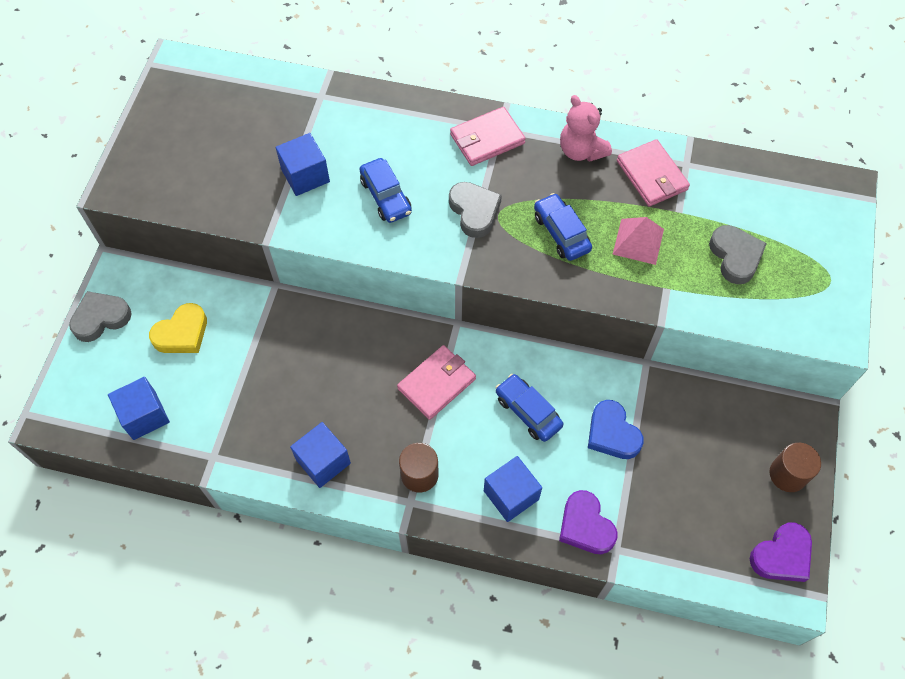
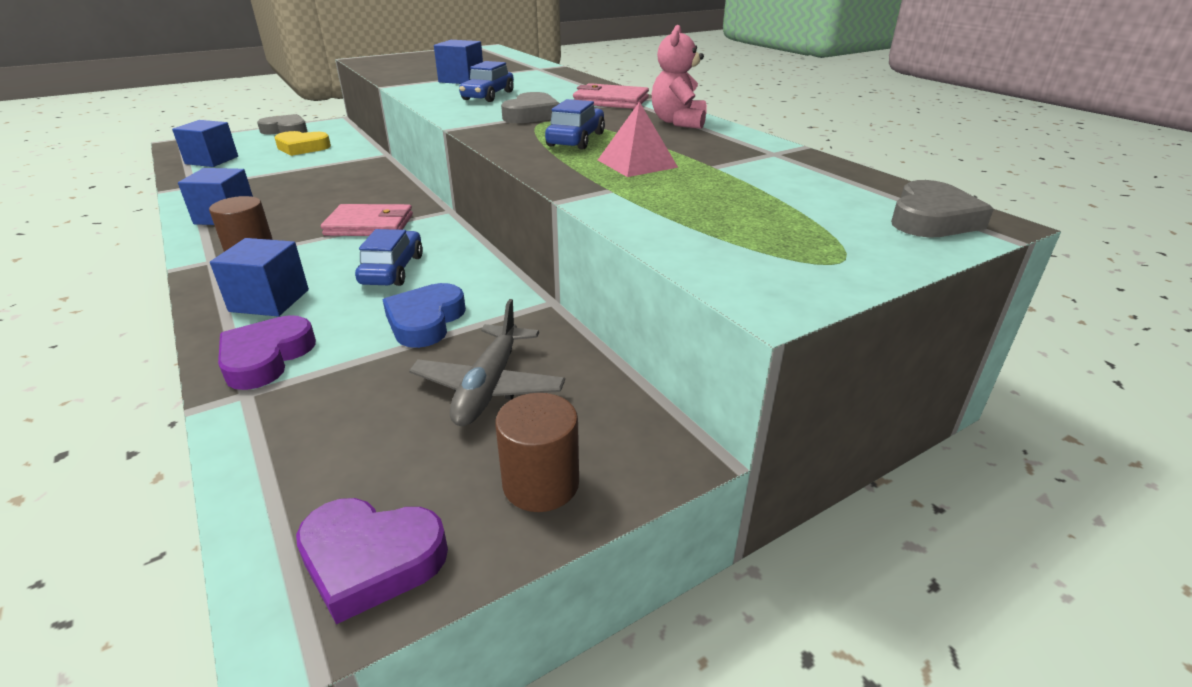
camera: 45 degrees right, 30 degrees down
pink wallet [617,139,690,206] -> none
grey heart [709,225,767,284] -> grey heart moved to [891,180,994,238]
none -> grey plane [409,299,565,426]

